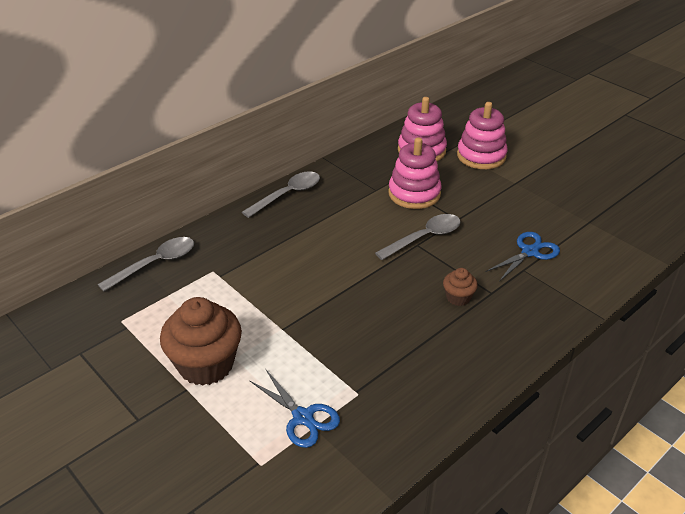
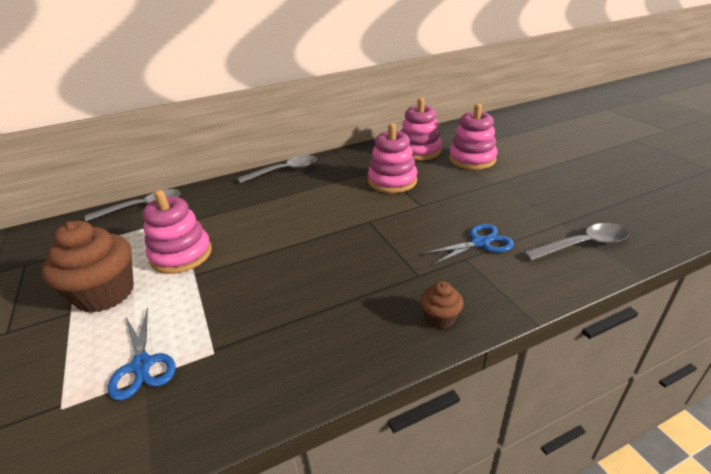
camera: 20 degrees right, 5 degrees down
grey spoon [375,214,461,260] -> grey spoon moved to [523,223,629,261]
brown cupcake [443,268,478,306] -> brown cupcake moved to [420,281,463,329]
none -> pink stacking toy [142,190,212,274]

